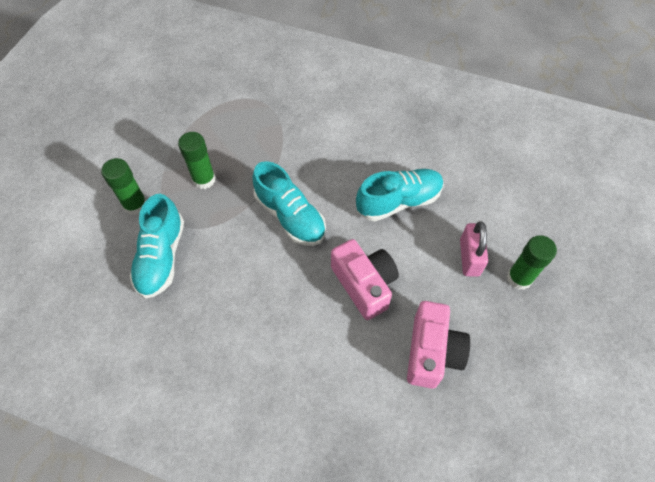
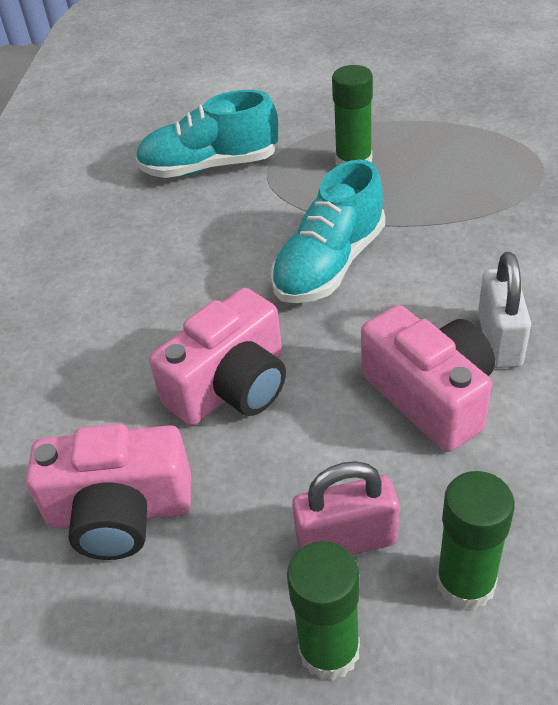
camera: 80 degrees right, 15 degrees down
green glue stick [101,158,146,215] -> green glue stick moved to [436,471,515,610]
turquoise shoe [356,169,444,221] -> pink camera [361,305,495,452]
none -> white padlock [478,252,531,368]

